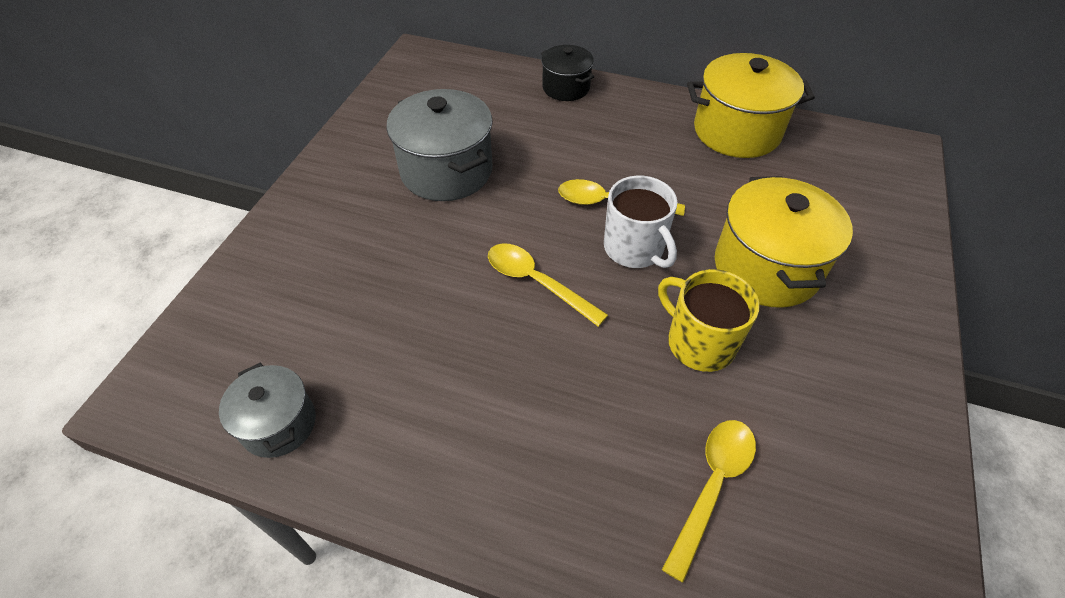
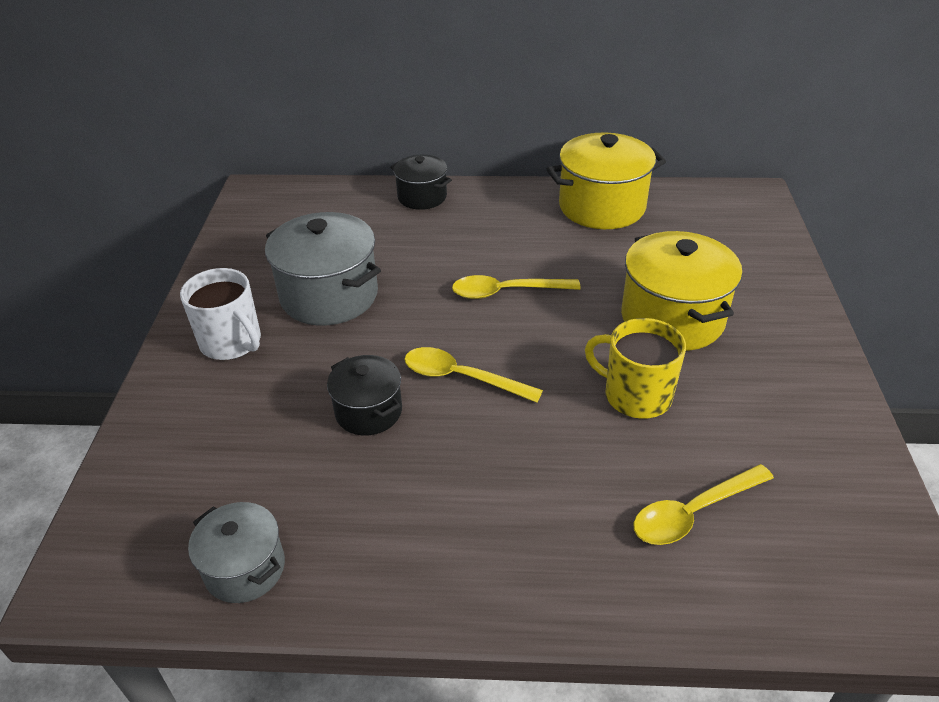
camera: 15 degrees left, 10 degrees down
white mug [604,176,677,268] -> white mug moved to [180,268,261,360]
yellow spoon [662,420,756,583] -> yellow spoon turned 135 degrees counterclockwise [633,464,774,545]
none -> black pot [327,355,402,436]

